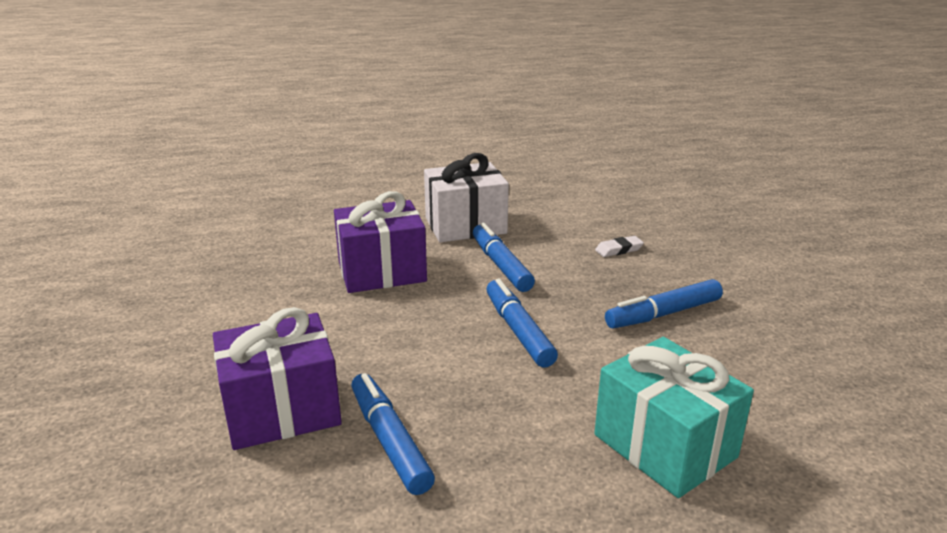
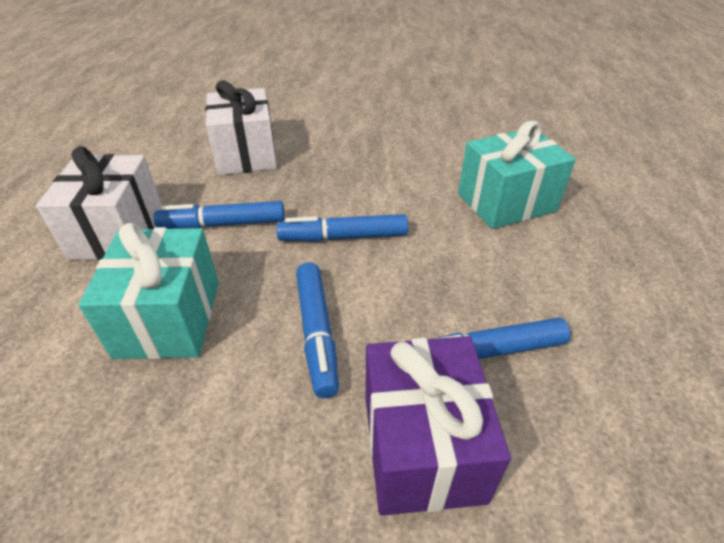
camera: 75 degrees left, 15 degrees up
purple gift [334,191,427,293] -> turquoise gift [78,223,219,359]
white eraser [595,236,644,257] -> white gift [205,81,277,175]
blue marker [605,279,723,328] -> blue marker moved to [296,262,339,398]

